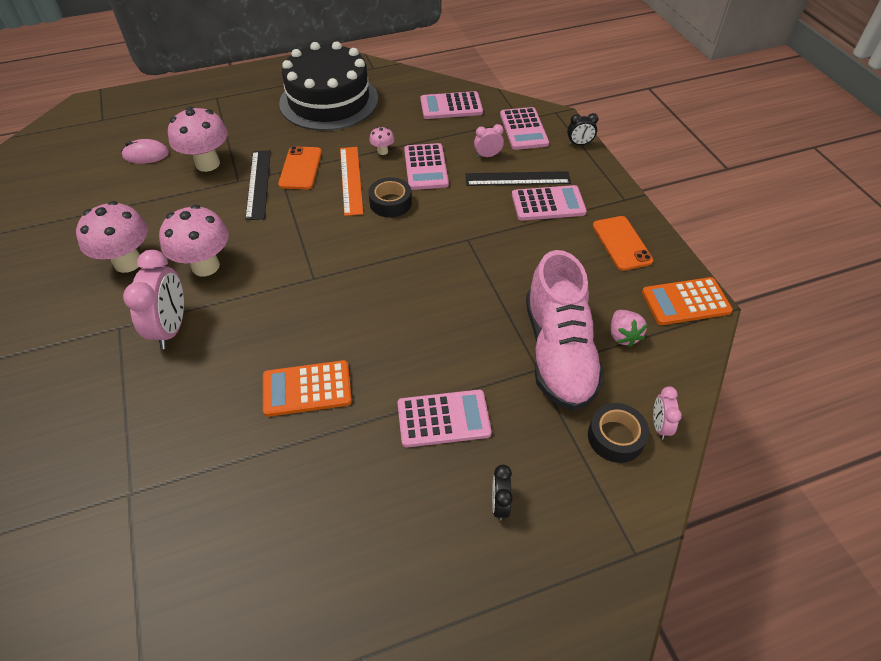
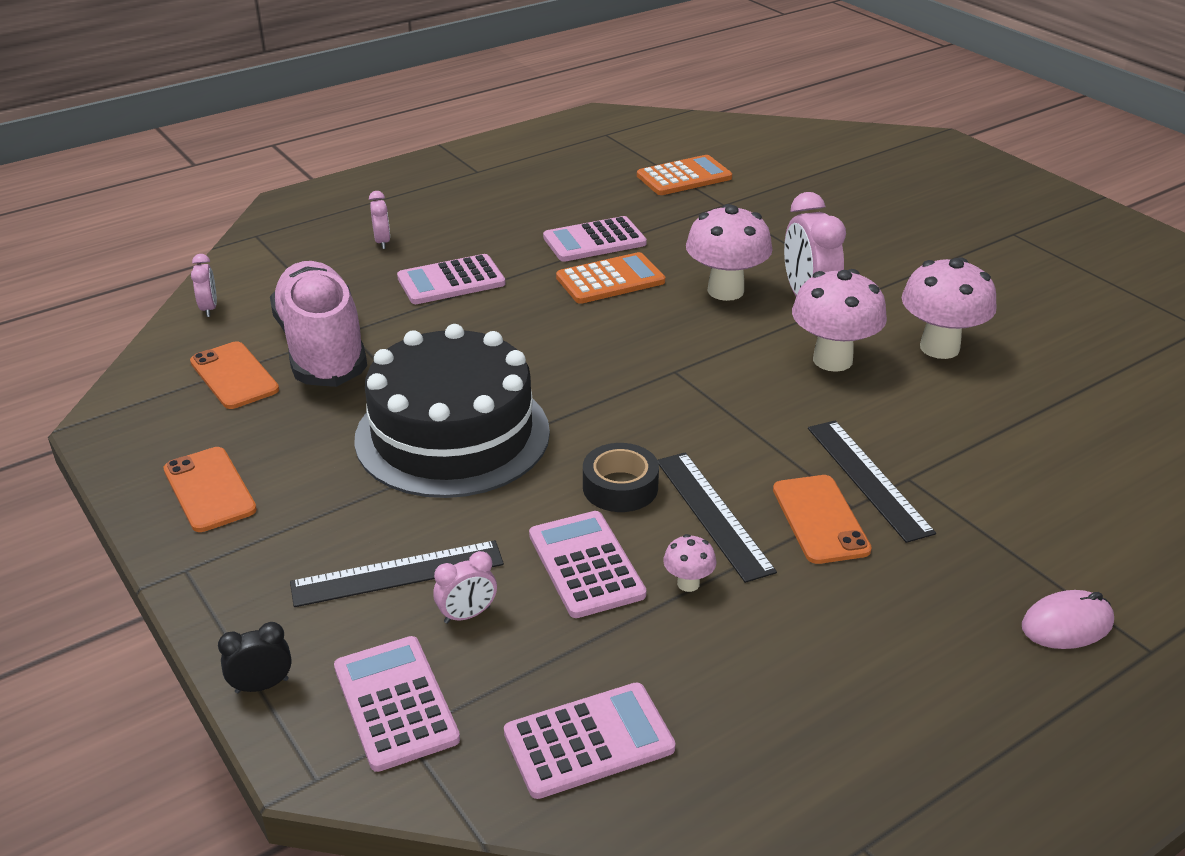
camera: 165 degrees right, 15 degrees down
pink mouse [121,139,169,164] -> pink mouse moved to [1022,590,1114,649]
pink mushroom [168,107,228,172] -> pink mushroom moved to [686,204,773,301]
black cake [279,41,378,131] -> black cake moved to [354,324,550,498]
orange ruler [340,147,363,216] -> black ruler [657,452,777,583]
black clock [492,465,513,521] -> pink clock [369,191,390,249]
pink calculator [512,185,587,221] -> pink calculator moved to [543,216,647,262]
black tape [588,403,649,463] -> none
pink strawberry [611,310,647,347] -> orange phone [190,341,279,409]
orange calculator [642,277,733,325] -> orange calculator moved to [637,155,732,195]

